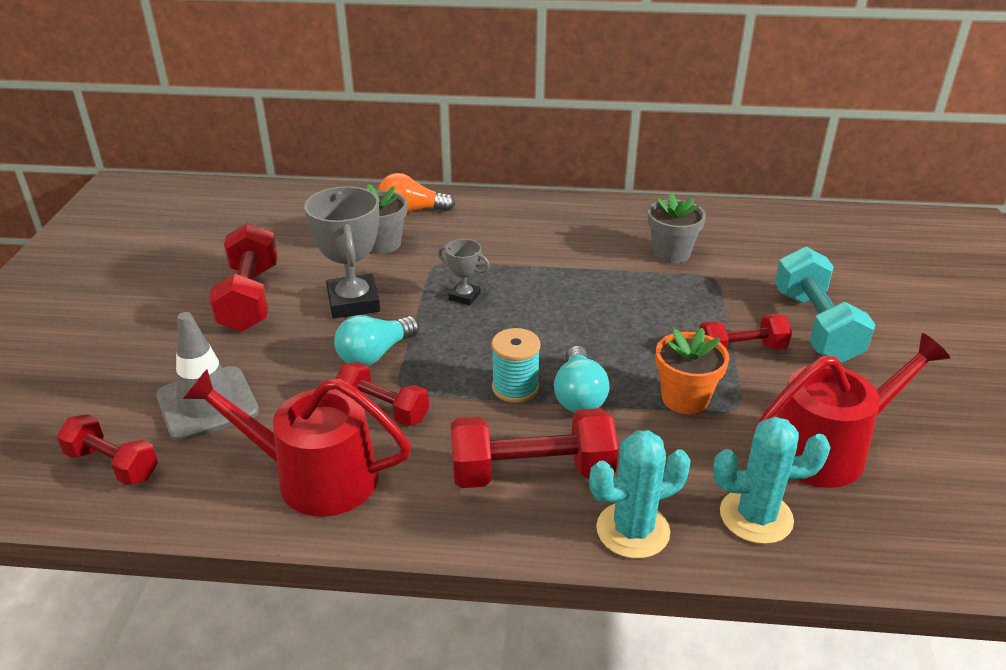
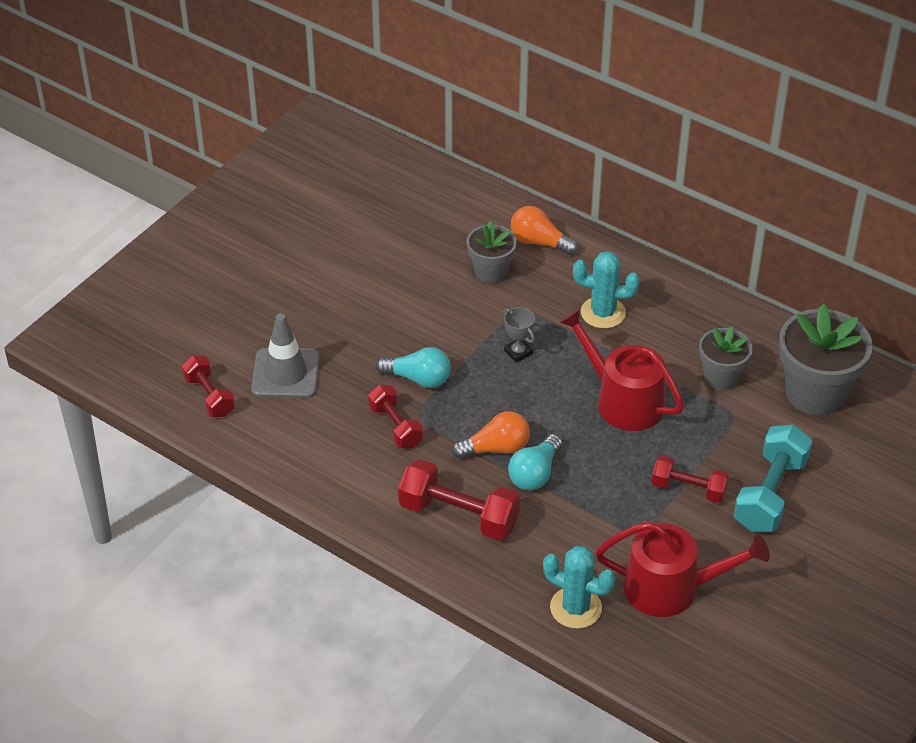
camera: 30 degrees right, 10 degrees up
red watering can [183,369,411,517] -> red watering can moved to [559,308,684,431]
red dumbbell [209,223,278,332] -> none
grey trophy [304,186,380,318] -> none
turquoise light bulb [334,315,419,366] -> turquoise light bulb turned 150 degrees counterclockwise [376,347,451,388]
turquoise spool [491,328,541,403] -> orange light bulb [452,411,530,459]
turquoise cactus [589,430,691,559] -> turquoise cactus moved to [573,251,640,328]
orange flower pot [656,328,729,414] -> none
none -> grey flower pot [779,304,873,415]

